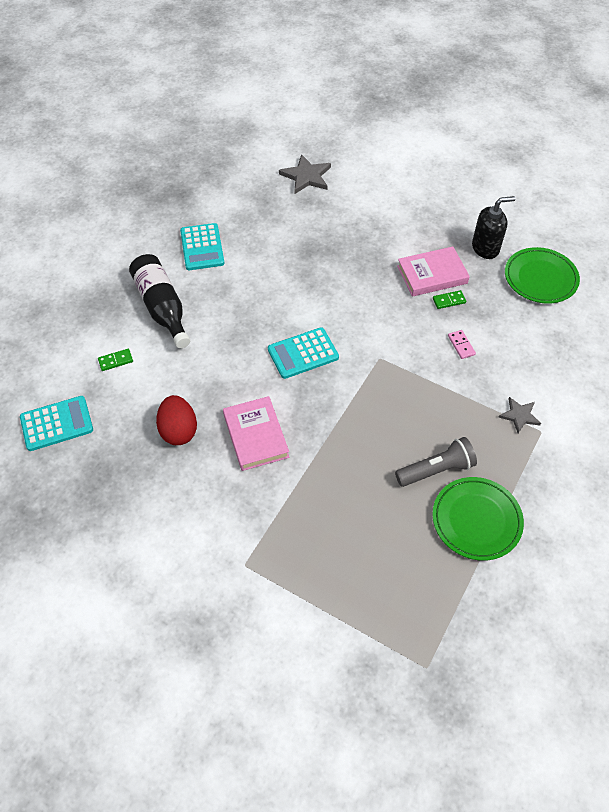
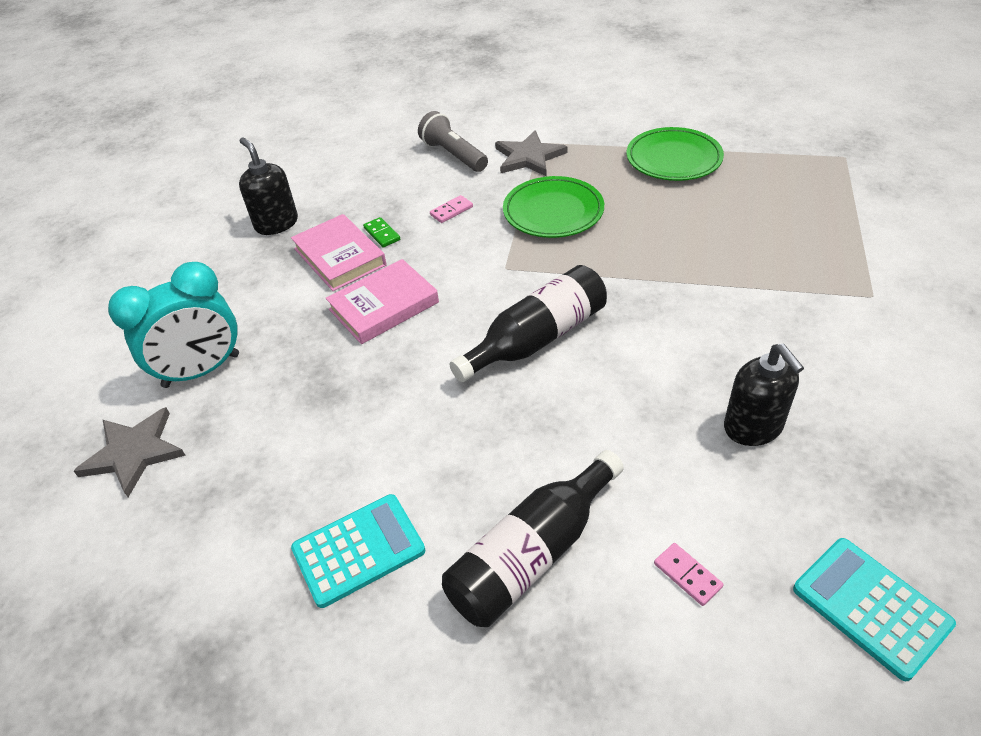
camera: 105 degrees left, 10 degrees down
green domino [98,349,133,371] -> pink domino [654,543,723,606]
red egg [156,395,197,445] -> black soap dispenser [724,344,804,446]
pink book [223,396,289,471] -> pink book moved to [326,259,439,344]
turquoise calculator [268,327,339,379] -> black bottle [449,265,607,382]
grey flashlight [395,437,477,487] -> grey flashlight moved to [418,111,488,172]
grey star [498,397,541,433] -> grey star [495,130,568,177], size x1.60
green plate [505,247,580,304] -> green plate moved to [503,176,604,238]
none -> turquoise clock [108,262,239,388]

